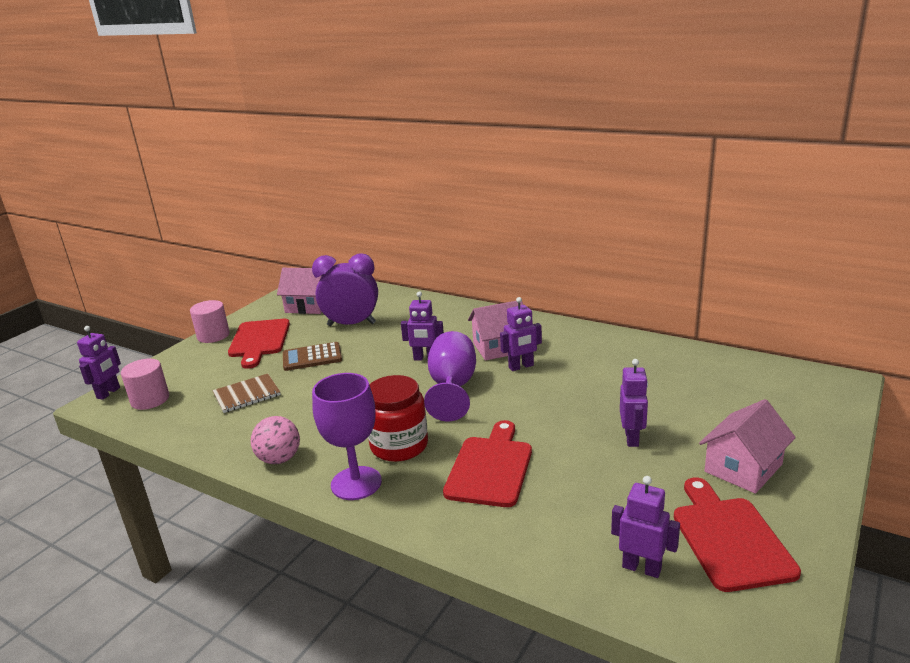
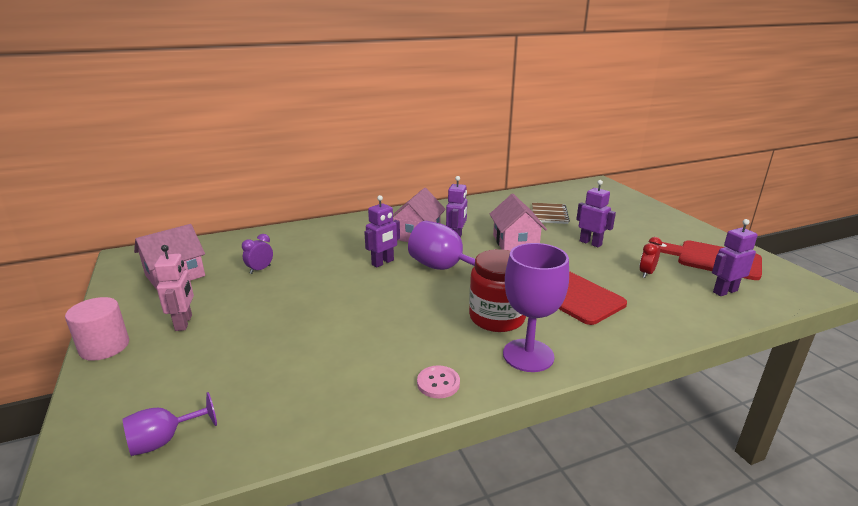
camera: 55 degrees left, 0 degrees up
purple robot [77,326,121,400] -> none
pink cylinder [121,359,169,410] -> purple goblet [122,392,217,456]
brown notebook [212,374,281,413] -> brown notebook moved to [532,203,570,224]
red cutting board [228,319,290,369] -> pink robot [154,245,194,331]
pink ball [251,416,300,464] -> pink button [417,365,460,398]
brown calculator [283,342,342,371] -> none
purple clock [312,254,378,326] -> purple clock [242,234,273,274], size x0.44
pink house [699,399,796,494] -> pink house moved to [490,194,547,251]
none -> red clock [639,237,662,278]

